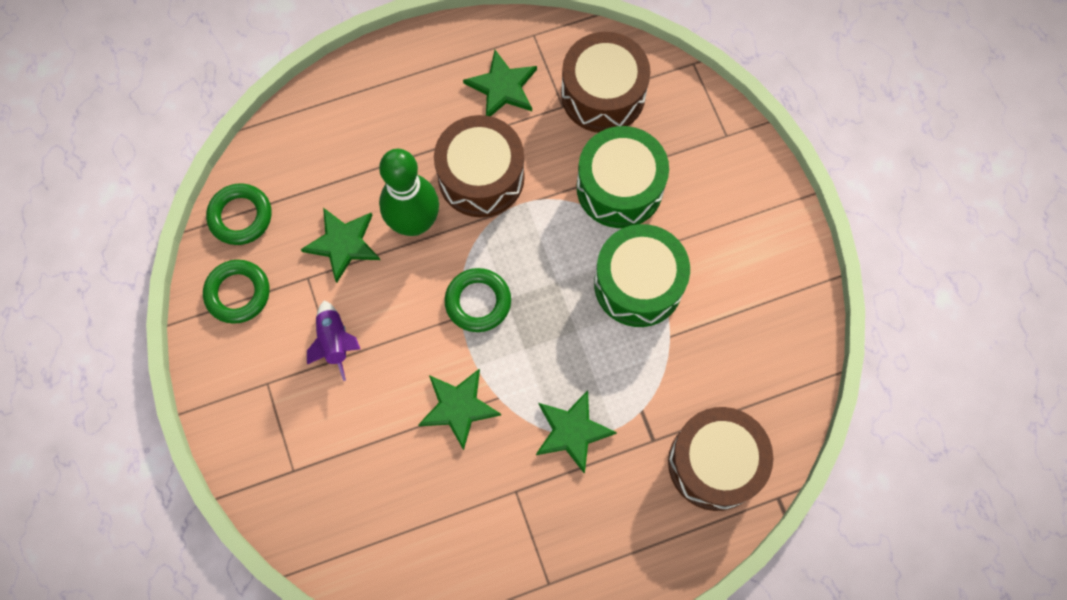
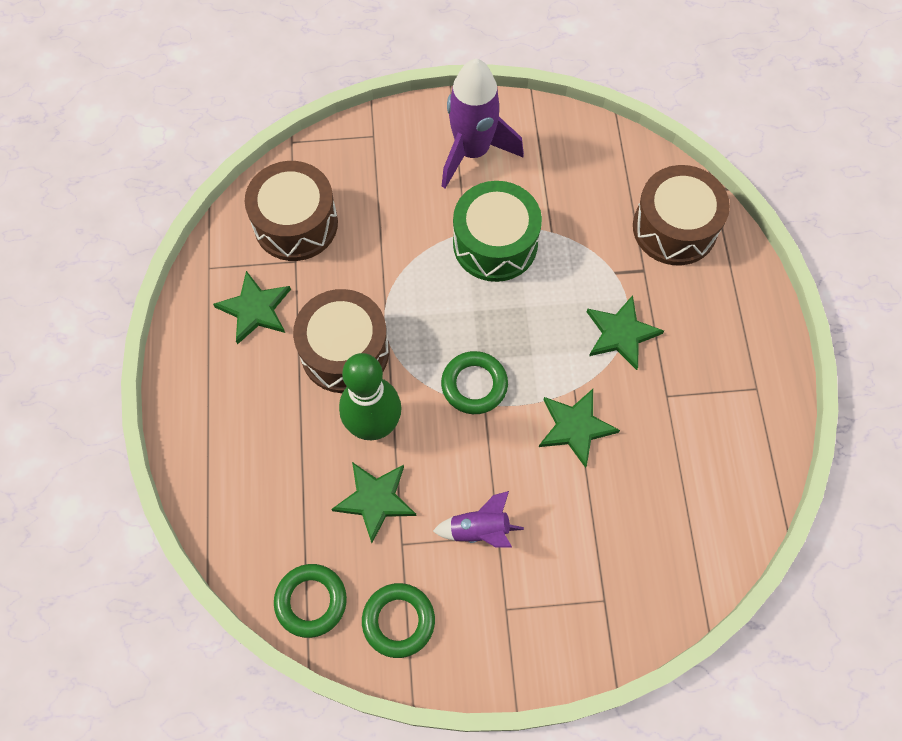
camera: 75 degrees left, 5 degrees down
green drum [577,126,669,228] -> none
none -> purple rocket [441,59,524,188]

